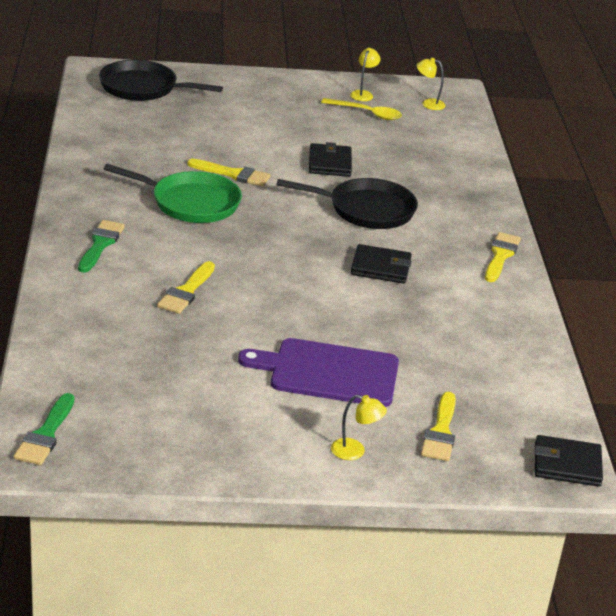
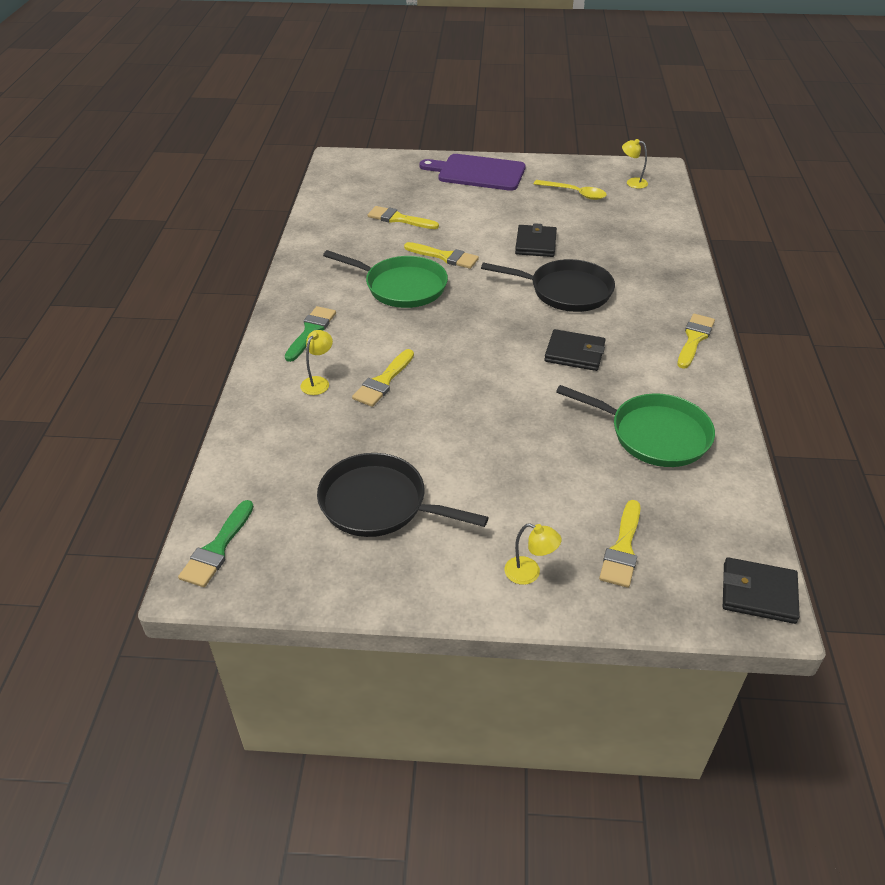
camera: 10 degrees right, 10 degrees up
black pan [99,60,223,101] -> black pan moved to [317,453,489,537]
purple cutting board [238,338,399,407] -> purple cutting board moved to [420,154,526,191]
yellow lamp [350,48,381,101] -> yellow lamp moved to [300,330,333,395]
none -> yellow brush [368,206,439,229]
none -> green pan [556,385,715,467]

